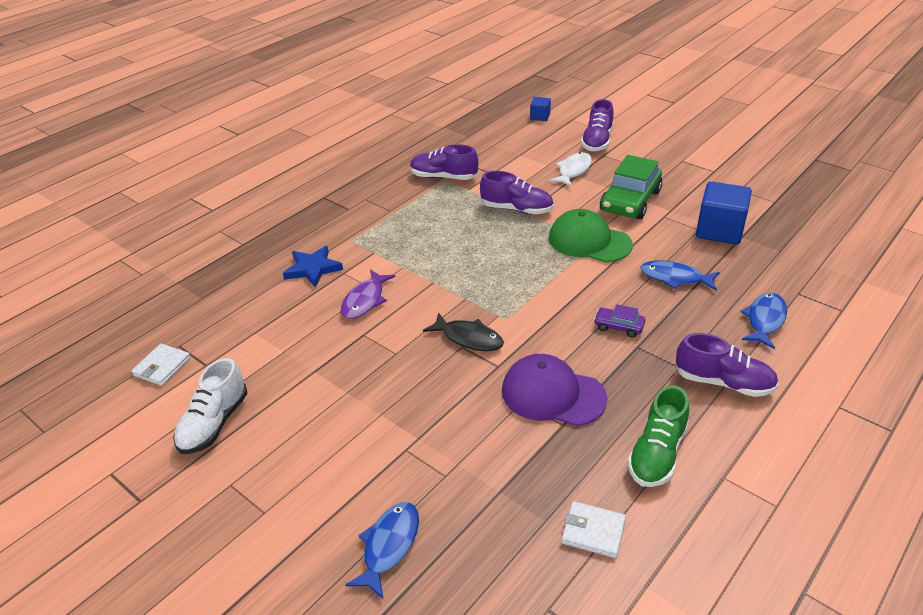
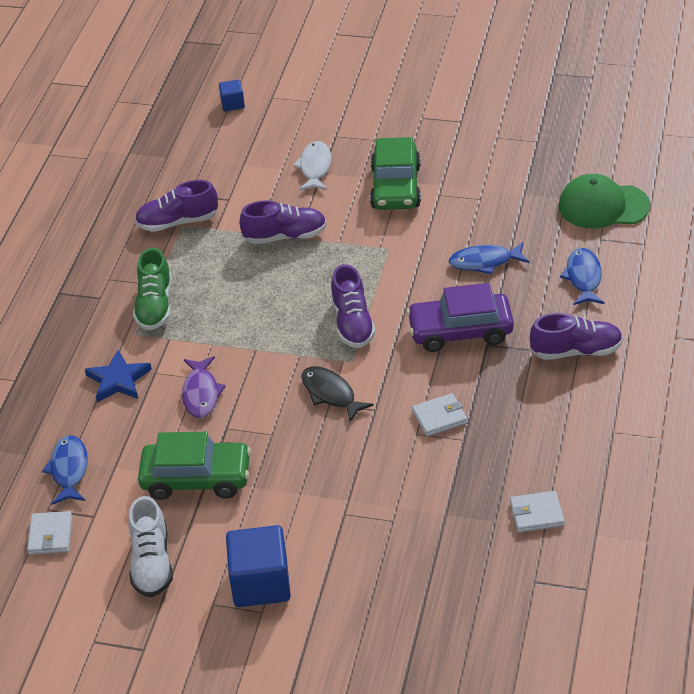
camera: 25 degrees left, 5 degrees up
blue fish [345,502,419,600] -> blue fish moved to [42,435,88,505]
black fish [423,313,504,351] -> black fish turned 135 degrees counterclockwise [301,366,374,422]
purple cap [502,354,607,426] -> white wallet [412,393,468,436]
green cap [549,209,633,262] -> green cap moved to [558,174,650,229]
purple shoe [581,99,614,151] -> purple shoe moved to [331,264,376,348]
purple car [594,304,645,338] -> purple car [406,283,514,352], size x2.11
green shoe [627,385,689,487] -> green shoe moved to [133,248,171,330]
blue cube [696,181,752,245] -> blue cube moved to [226,525,291,607]
none -> green car [138,432,251,500]

